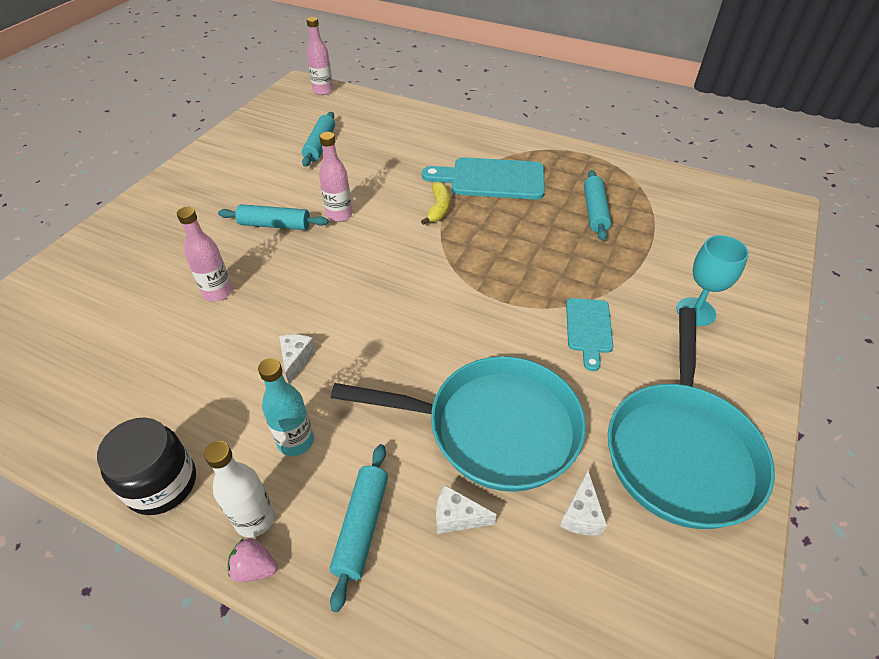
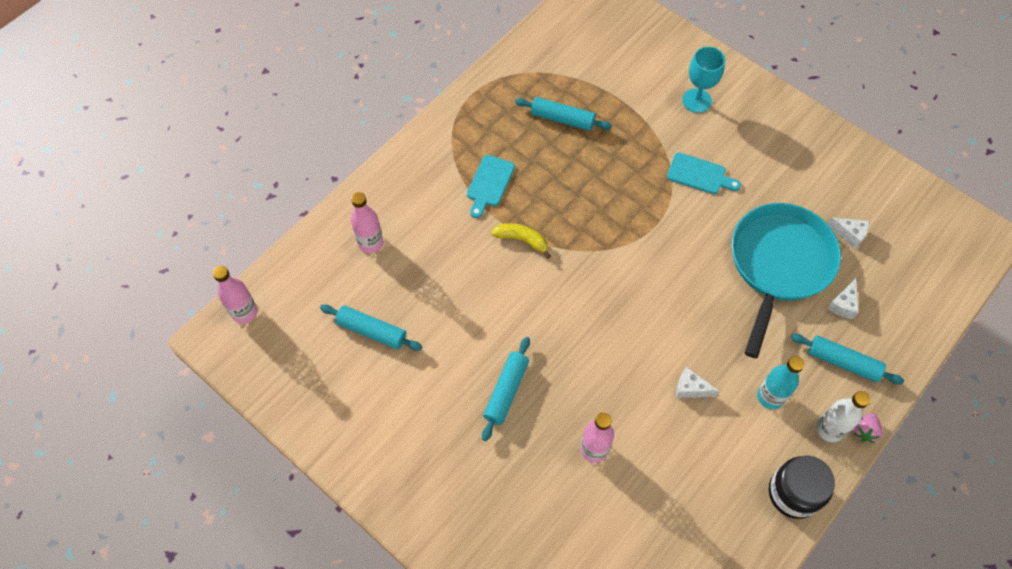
camera: 75 degrees left, 15 degrees up
pink bottle [319,132,352,222] -> pink bottle moved to [351,192,383,253]
turquoise cutting board [422,157,545,200] -> turquoise cutting board [467,155,515,218], size x0.58
turquoise pan [608,307,775,529] -> none

